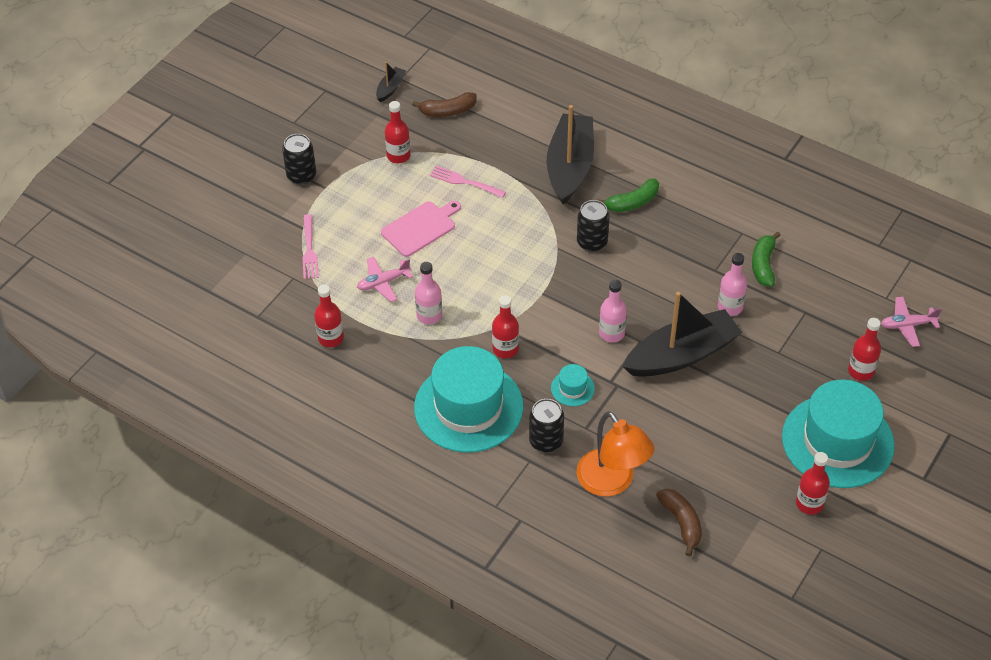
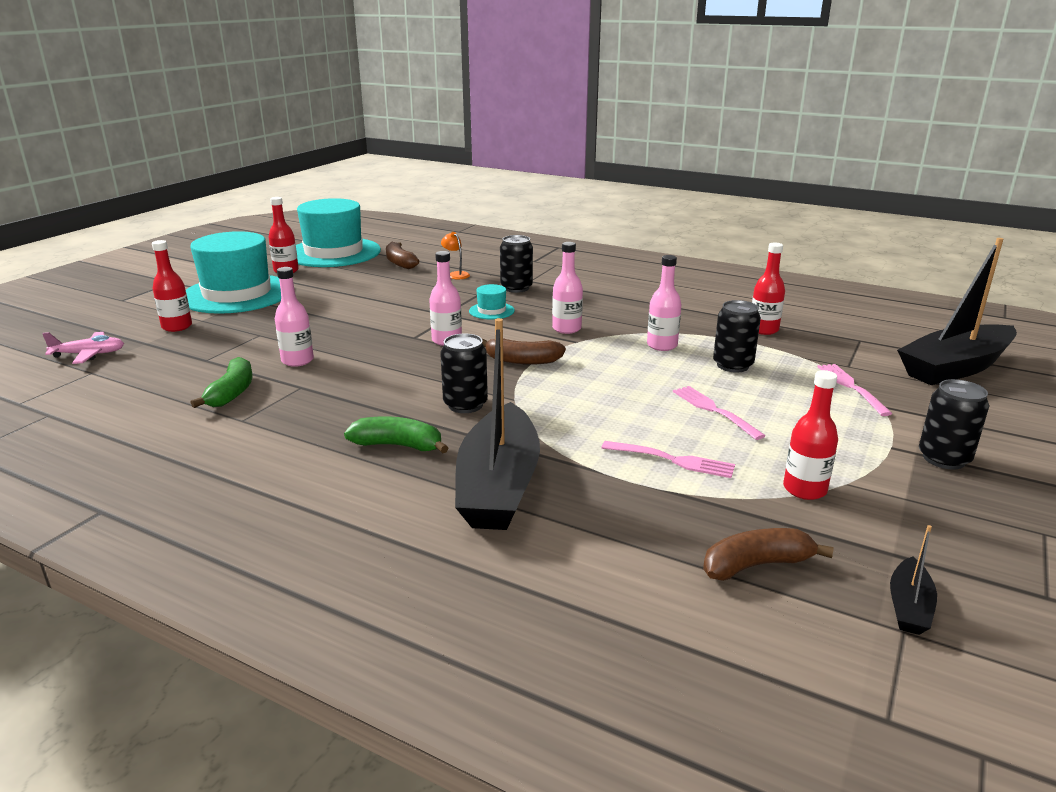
camera: 175 degrees right, 25 degrees down
pink plane [357,257,413,302] -> black can [713,300,761,372]
pink cutting board [381,201,461,257] -> pink fork [673,386,765,440]
turquoise hat [414,346,524,453] -> turquoise hat moved to [296,198,381,267]
red bottle [492,295,519,358] -> pink bottle [552,242,583,334]
orange lamp [577,411,654,497] -> orange lamp [441,232,470,279], size x0.44
green banana [598,178,659,212] -> green banana turned 45 degrees clockwise [344,416,448,453]
black boat [622,292,742,377] -> black boat moved to [897,238,1017,385]
none -> brown banana [482,338,566,365]

